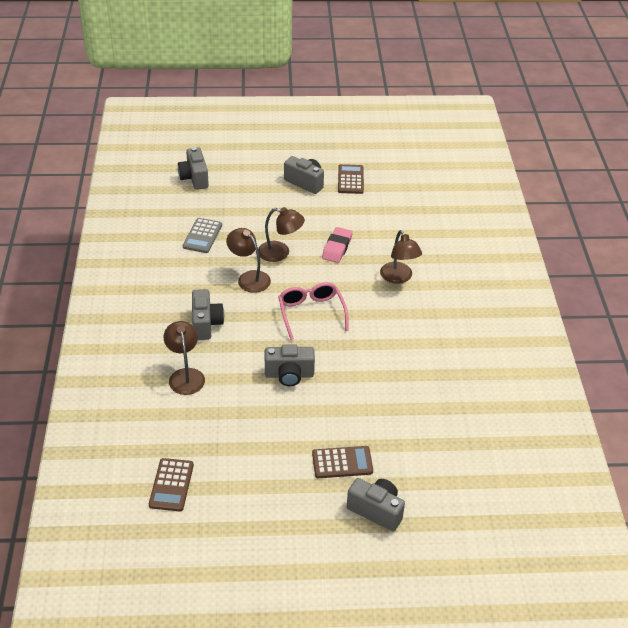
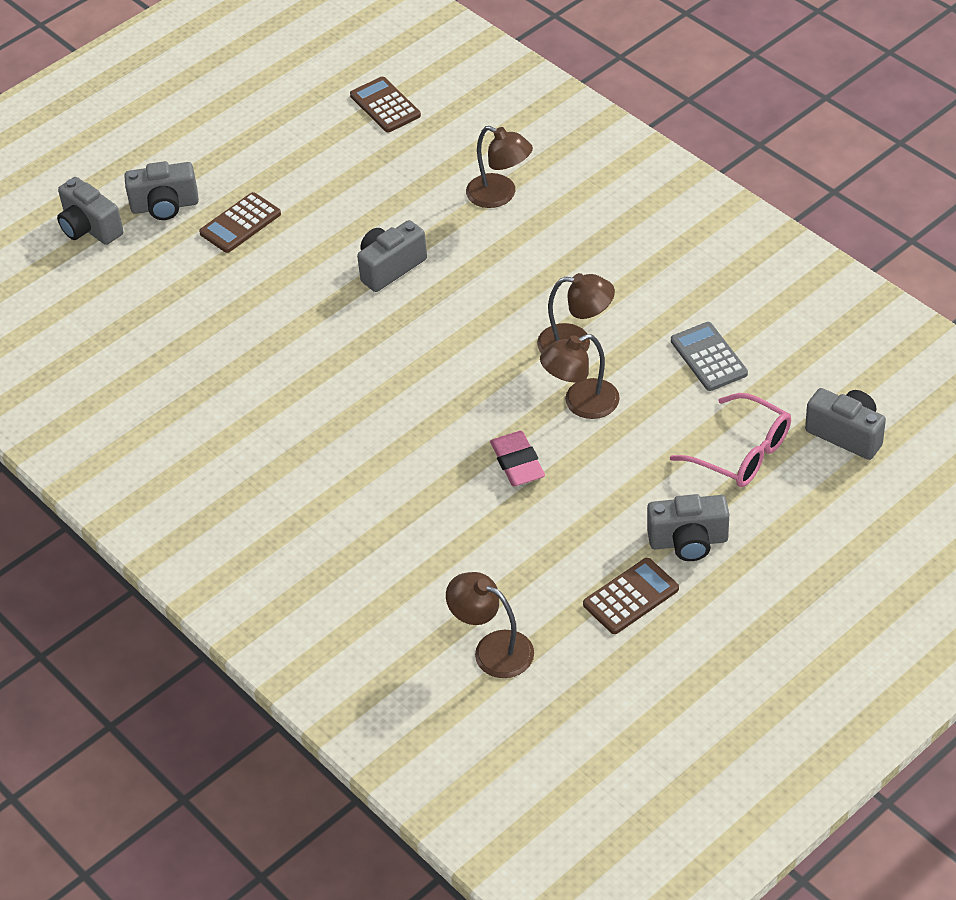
camera: 145 degrees right, 5 degrees up
grey camera [192,289,224,340] -> grey camera moved to [57,177,123,245]
pink glasses [278,282,349,340] -> pink glasses moved to [670,393,791,487]
brown calculator [338,164,364,194] -> brown calculator turned 90 degrees counterclockwise [583,558,679,634]
brown lamp [380,230,422,284] -> brown lamp moved to [446,572,534,678]

